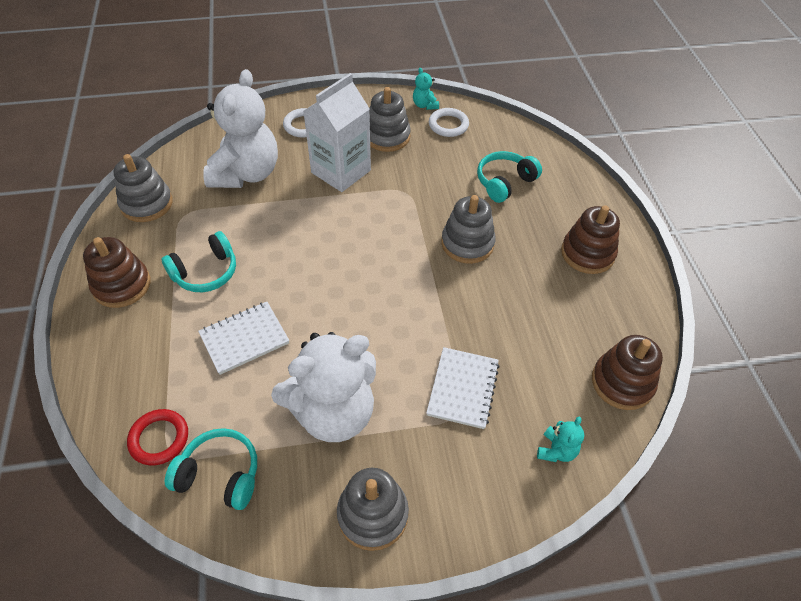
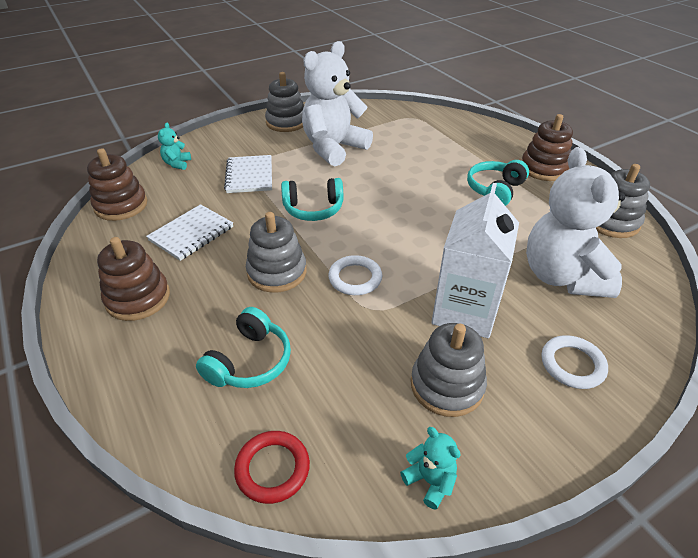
camera: 160 degrees right, 10 degrees down
red ring [127,409,188,466] -> red ring moved to [234,431,310,504]
turquoise headphones [165,428,257,510] -> turquoise headphones moved to [281,178,343,221]
white notebook [198,302,289,375] -> white notebook moved to [146,204,233,261]
white ring [429,108,469,137] -> white ring moved to [328,255,382,295]

